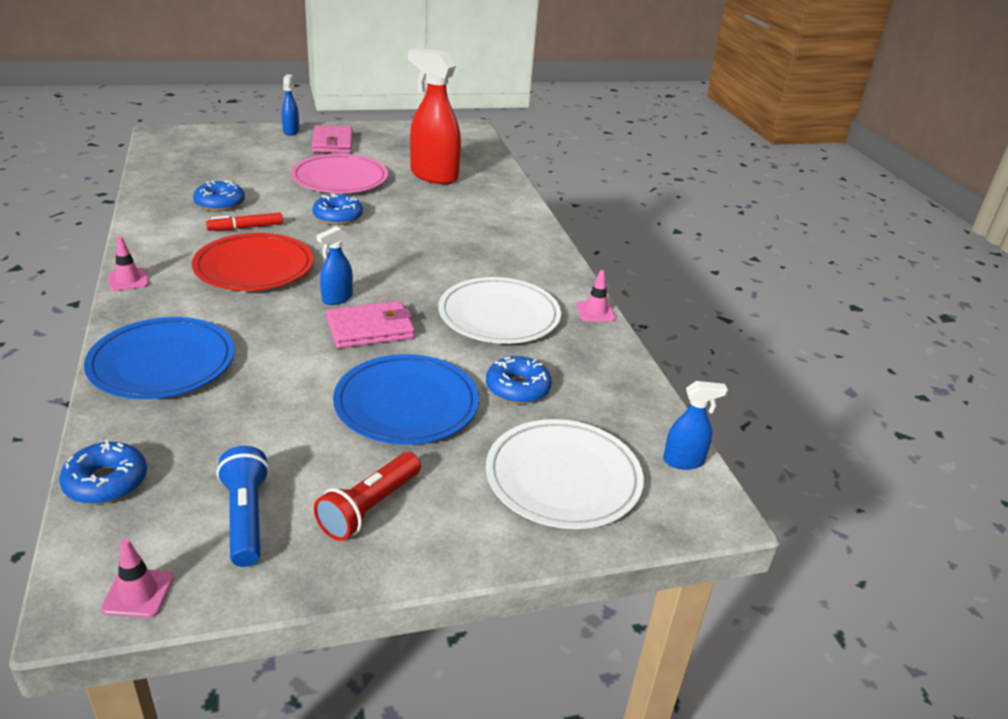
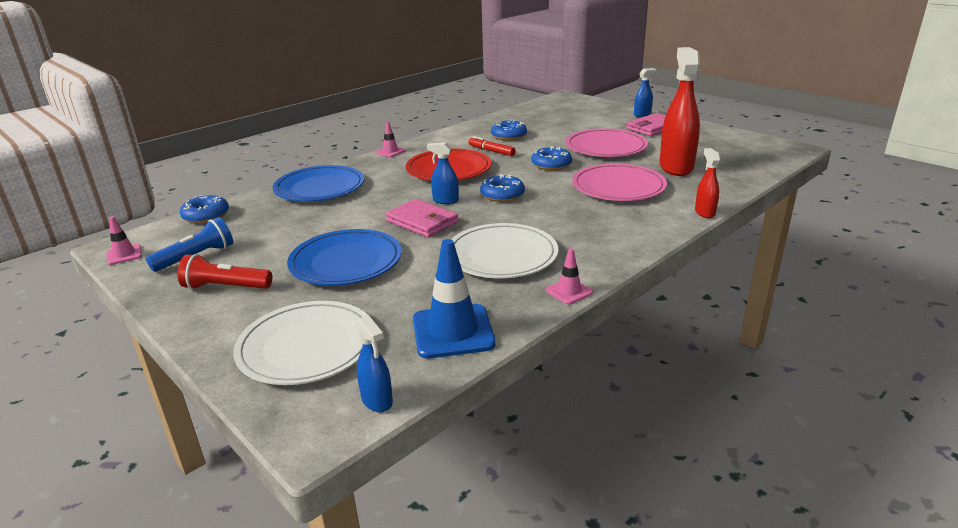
camera: 65 degrees right, 5 degrees down
blue donut [486,356,552,404] -> blue donut moved to [480,174,525,202]
none -> blue traffic cone [413,239,496,358]
none -> pink plate [572,163,667,201]
none -> red spray bottle [695,148,720,218]

